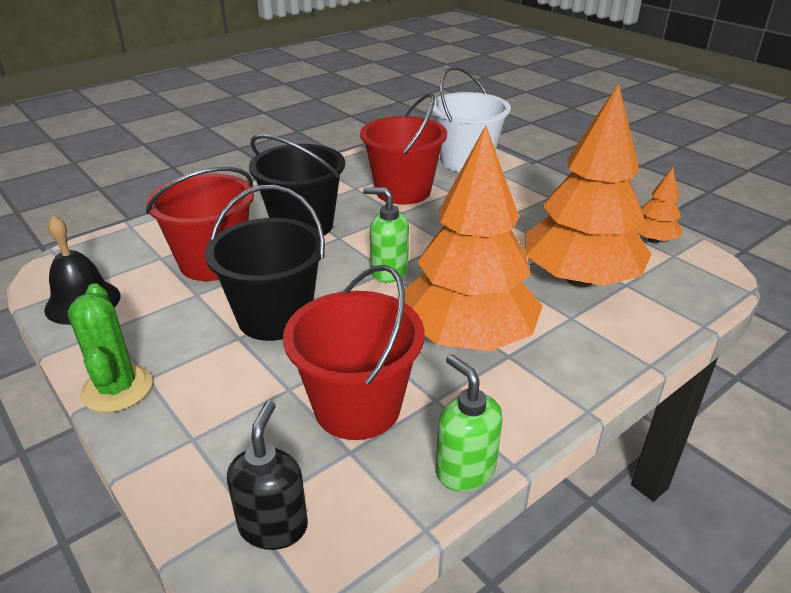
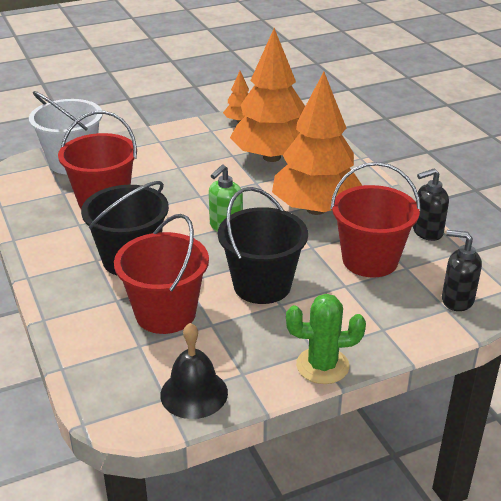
camera: 75 degrees left, 0 degrees up
green soap dispenser [436,354,503,491] -> black soap dispenser [413,168,449,241]

